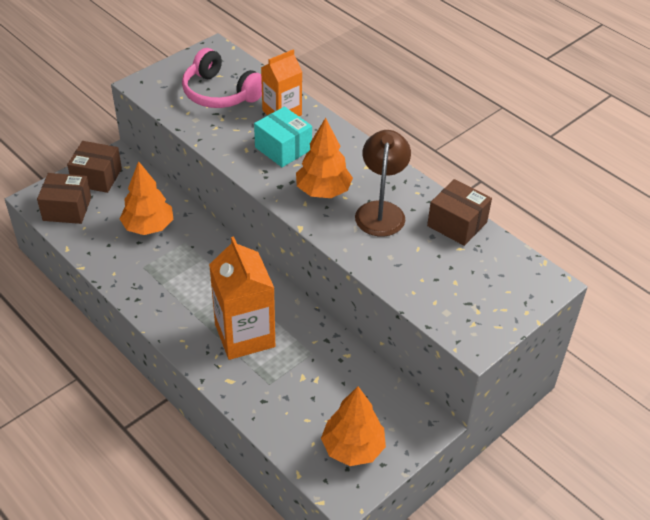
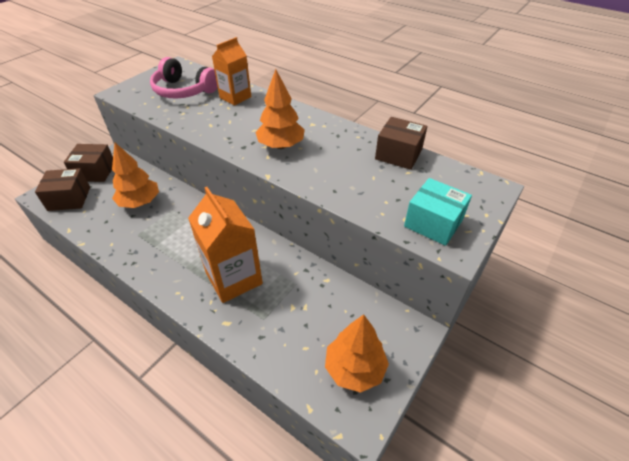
camera: 10 degrees left, 0 degrees up
turquoise box [254,107,312,167] -> turquoise box moved to [404,178,472,246]
brown lamp [355,130,411,237] -> none

